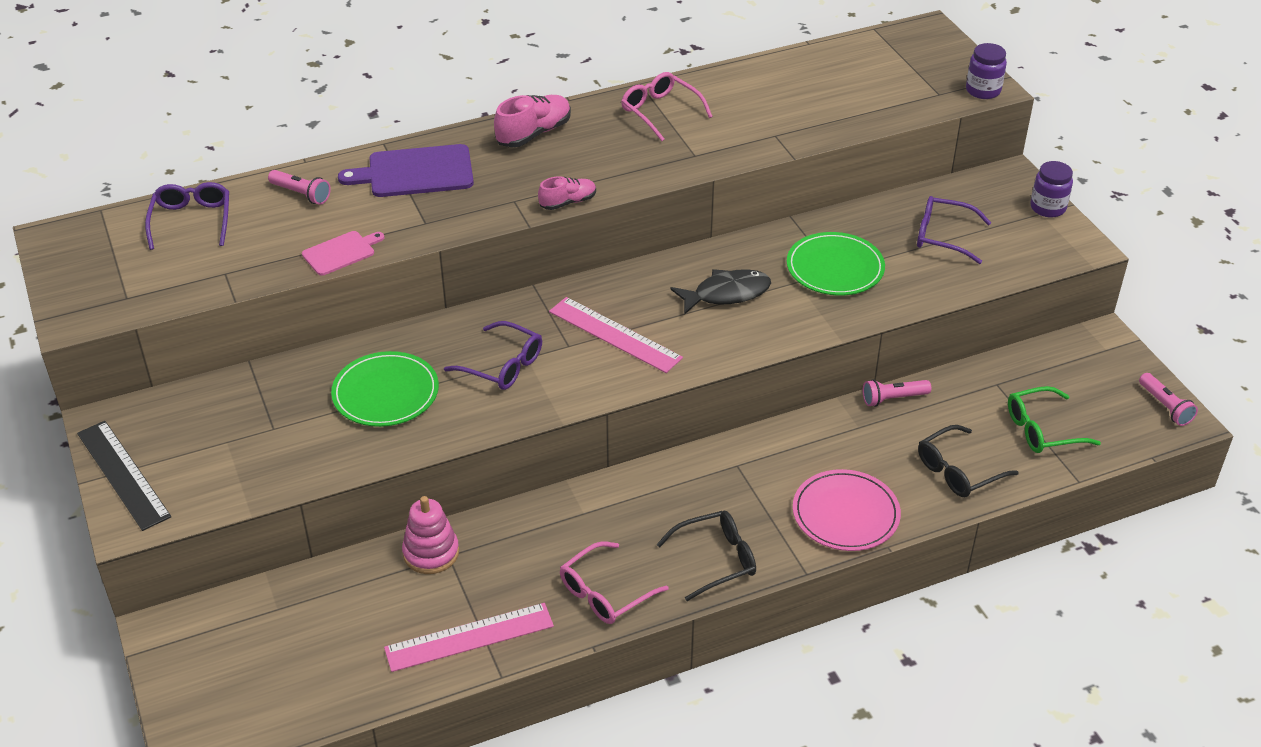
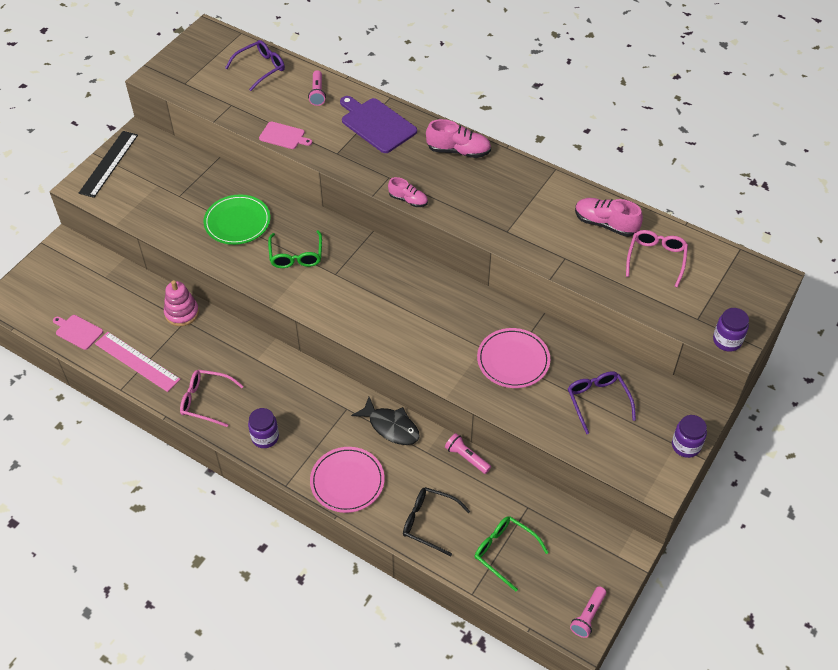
camera: 55 degrees right, 10 degrees up
purple glasses [444,321,542,390] -> green glasses [268,230,322,268]
pink ruler [549,297,683,373] -> none
pink glasses [621,72,713,141] -> pink glasses moved to [626,230,688,288]
black glasses [656,511,756,601] -> purple jar [248,408,279,448]
black fish [670,269,771,315] -> black fish moved to [351,397,420,445]
green plate [787,232,885,296] -> pink plate [477,328,550,388]
none -> pink cutting board [53,315,103,350]
none -> pink shoe [575,198,643,237]

